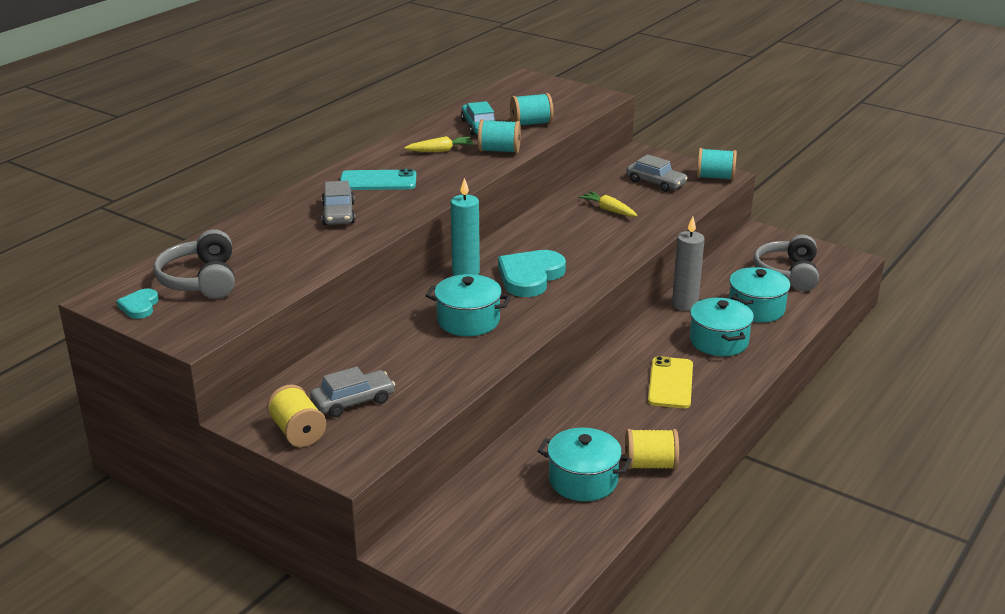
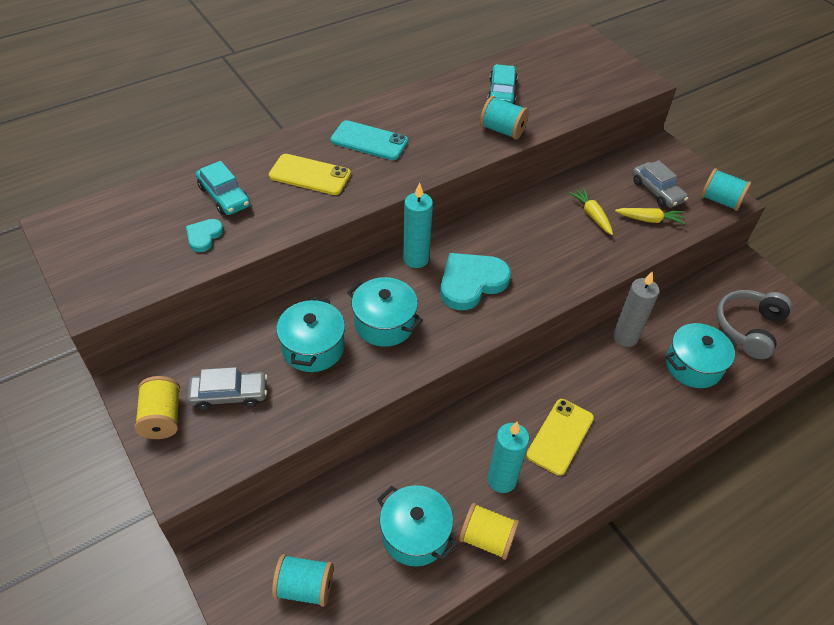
camera: 20 degrees right, 20 degrees up
turquoise heart [117,289,158,319] -> turquoise heart moved to [186,219,224,252]
grey headphones [153,229,235,299] -> none
grey car [322,181,355,225] -> yellow phone [269,154,351,195]
yellow carrot [404,136,475,152] -> yellow carrot moved to [615,208,686,224]
turquoise spool [510,93,553,125] -> turquoise spool moved to [272,554,333,607]
turquoise pot [690,298,754,356] -> turquoise pot moved to [276,297,345,372]
none -> turquoise car [196,161,250,215]
none -> turquoise candle [487,422,529,493]

